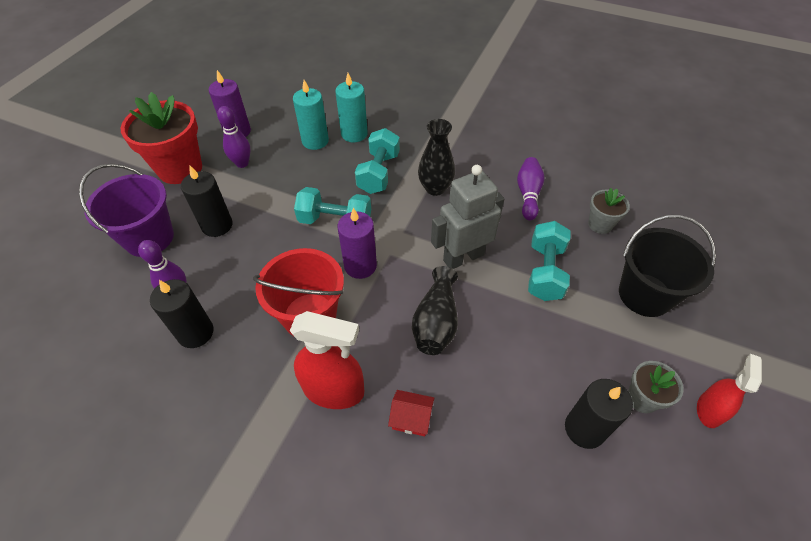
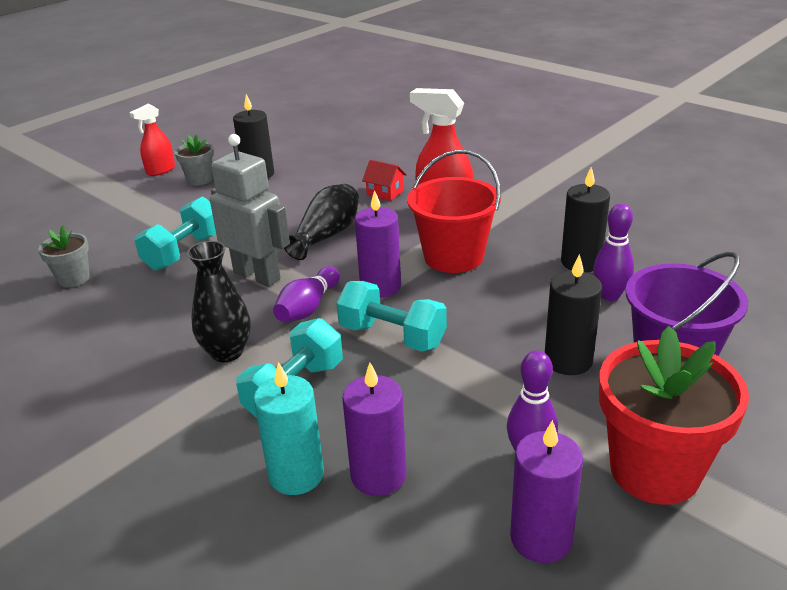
camera: 160 degrees left, 20 degrees down
turquoise candle [293,80,329,150] -> purple candle [342,363,406,496]
grey robot [431,165,504,269] -> grey robot turned 135 degrees counterclockwise [210,134,290,287]
purple bowling pin [517,157,545,220] -> purple bowling pin moved to [273,266,340,322]
black bucket [619,215,716,317] -> none

